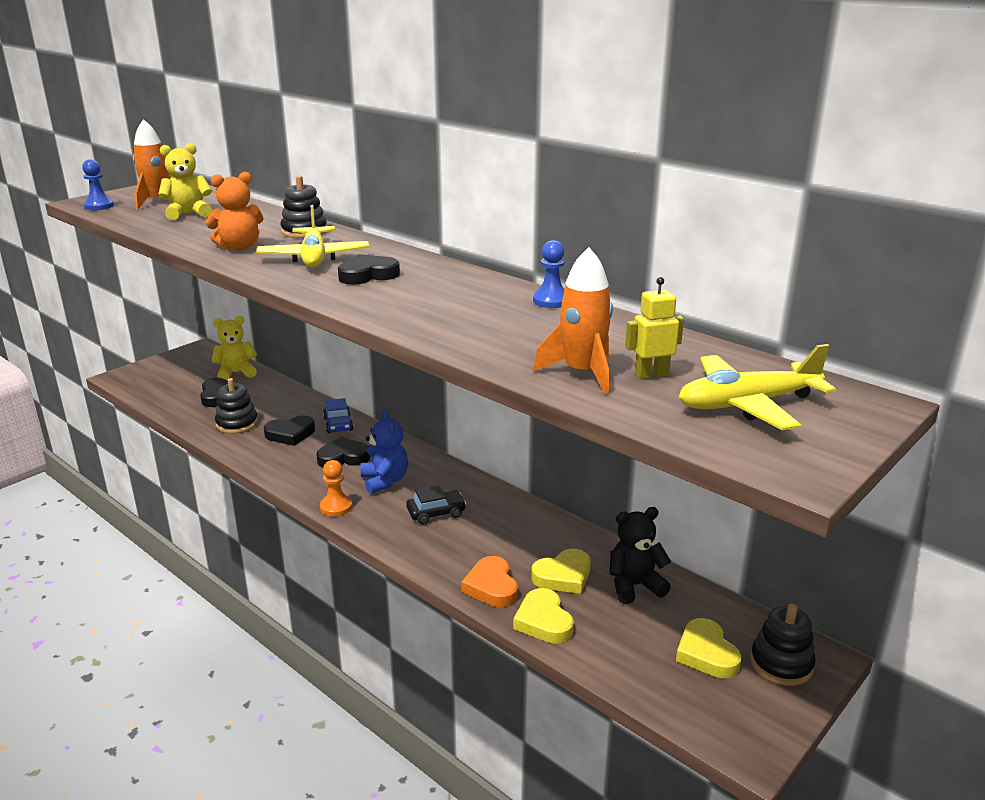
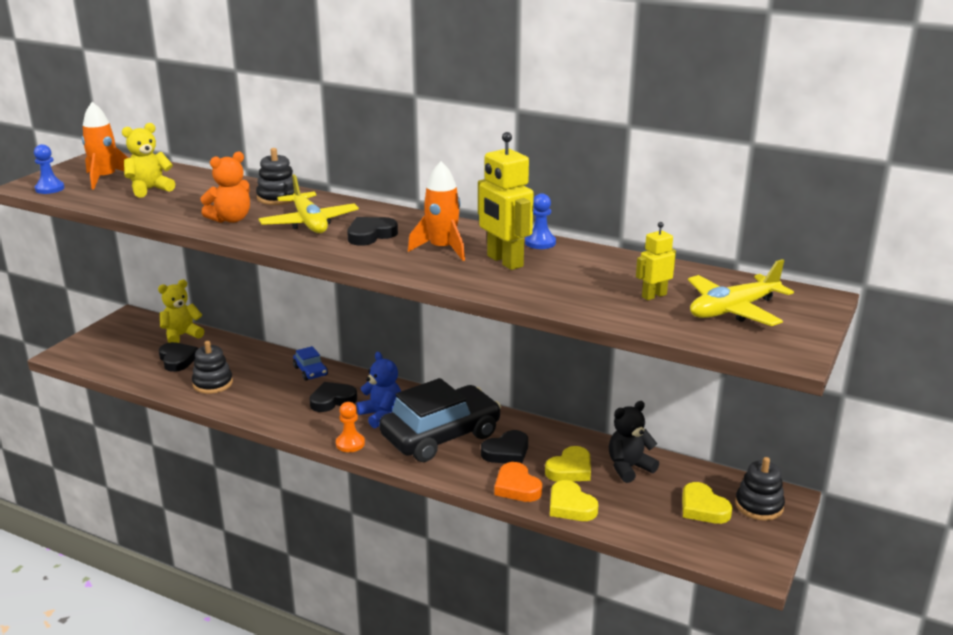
camera: 15 degrees left, 0 degrees up
black heart [264,415,315,446] -> black heart moved to [481,430,528,463]
black car [406,486,466,524] -> black car [379,378,501,462], size x2.34
orange rocket [533,247,613,394] -> orange rocket moved to [408,161,465,261]
none -> yellow robot [478,132,534,270]

